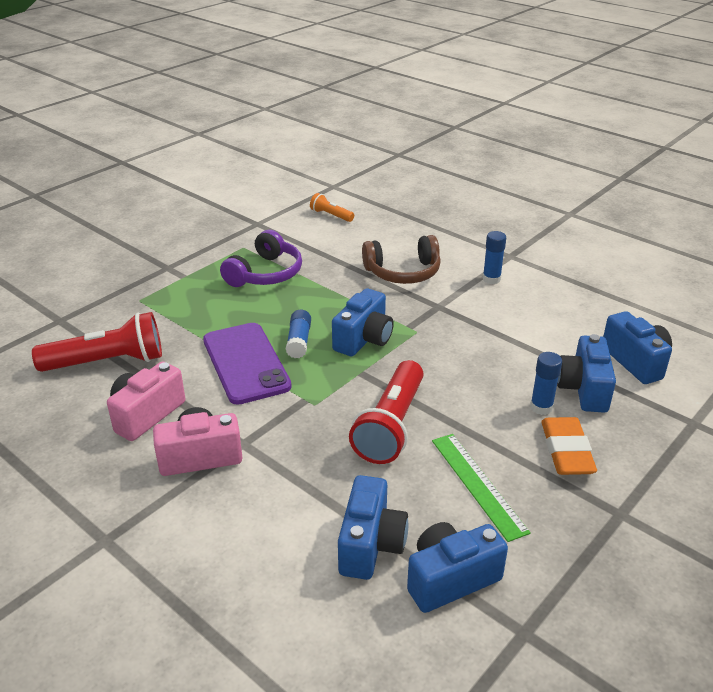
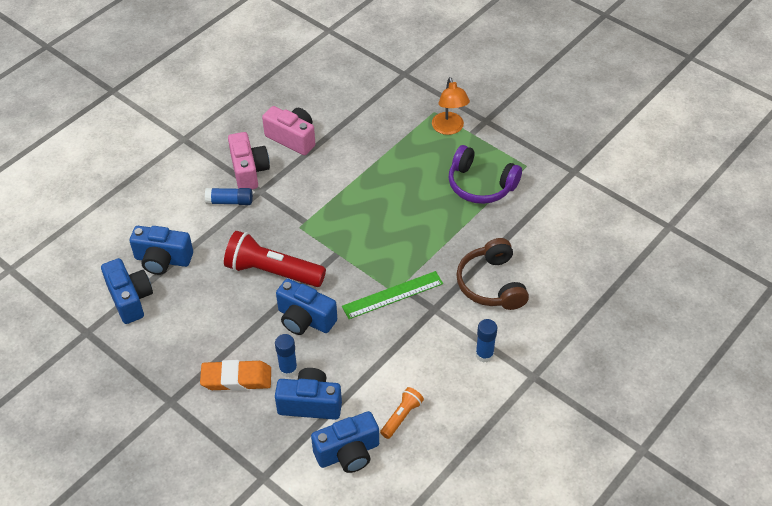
camera: 90 degrees right, 15 degrees up
red flashlight [32,312,162,372] -> none
purple phone [203,323,292,405] -> none
blue glue stick [286,310,311,358] -> blue glue stick moved to [205,188,253,205]
orange flashlight [310,193,354,222] -> orange flashlight moved to [380,387,424,439]
blue camera [332,288,394,356] -> blue camera moved to [276,279,337,335]
green ruler [432,434,531,542] -> green ruler moved to [342,271,443,319]
none -> orange lamp [432,77,470,135]

